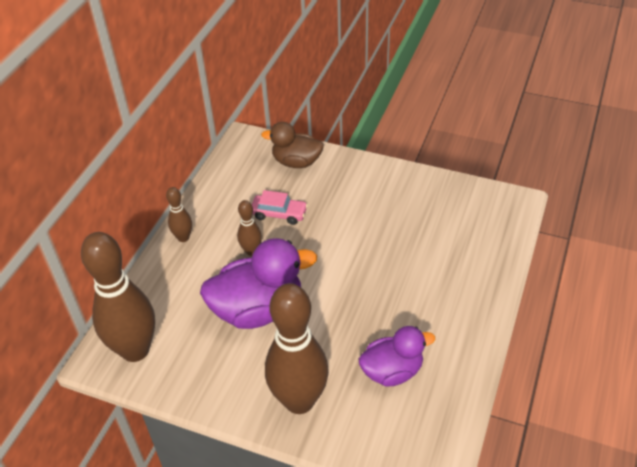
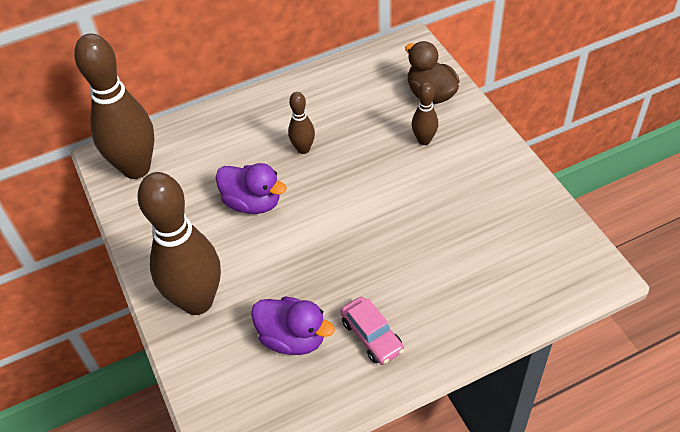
camera: 45 degrees right, 5 degrees up
brown bowling pin [166,187,192,242] -> brown bowling pin moved to [412,82,438,145]
purple duck [200,238,317,329] -> purple duck [216,163,287,214], size x0.63
pink car [252,190,308,225] -> pink car moved to [340,297,404,365]

